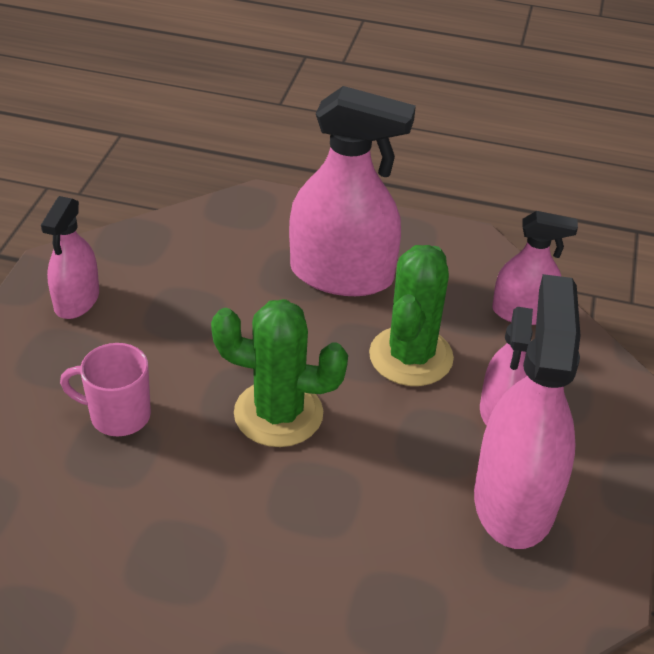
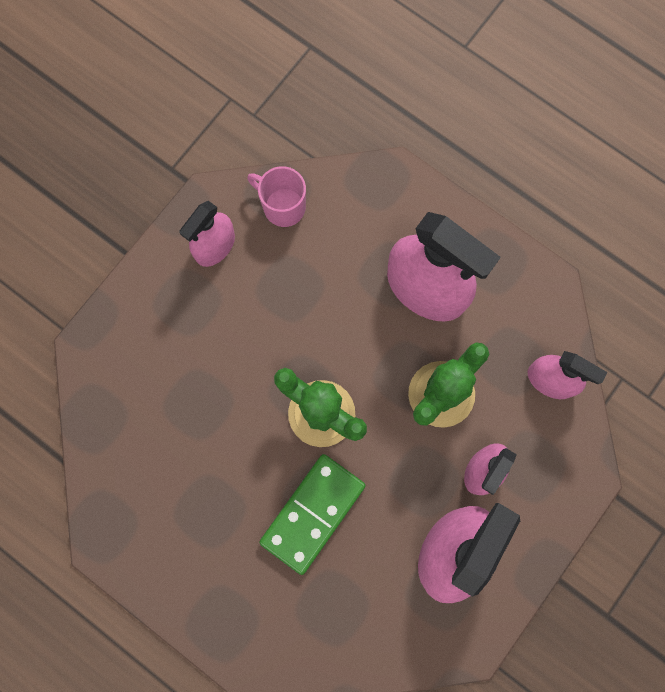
camera: 25 degrees right, 35 degrees up
pink mug [60,343,151,436] -> pink mug moved to [247,166,306,227]
none -> green domino [259,454,366,575]

